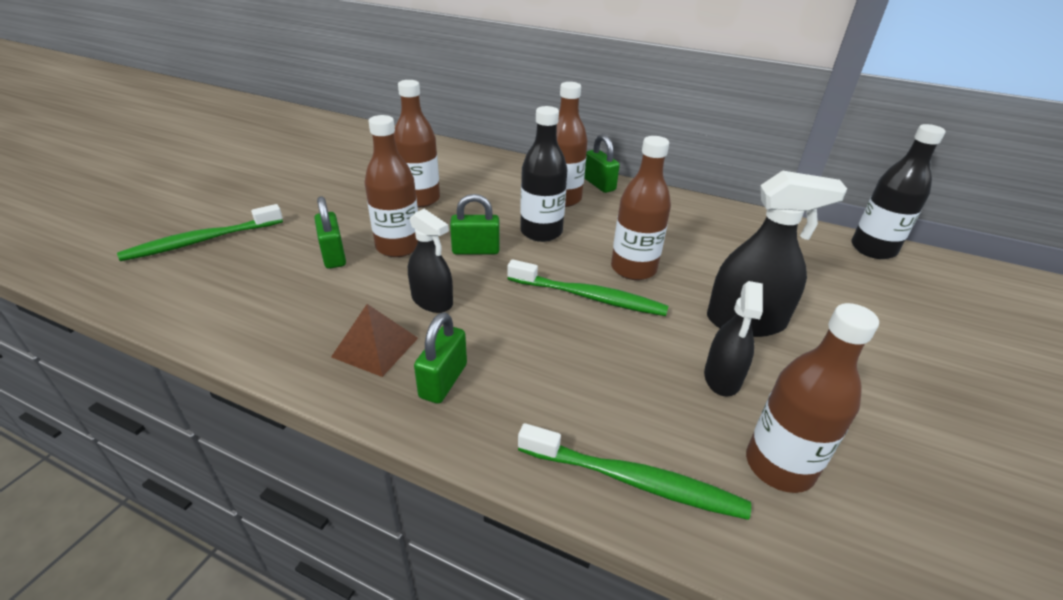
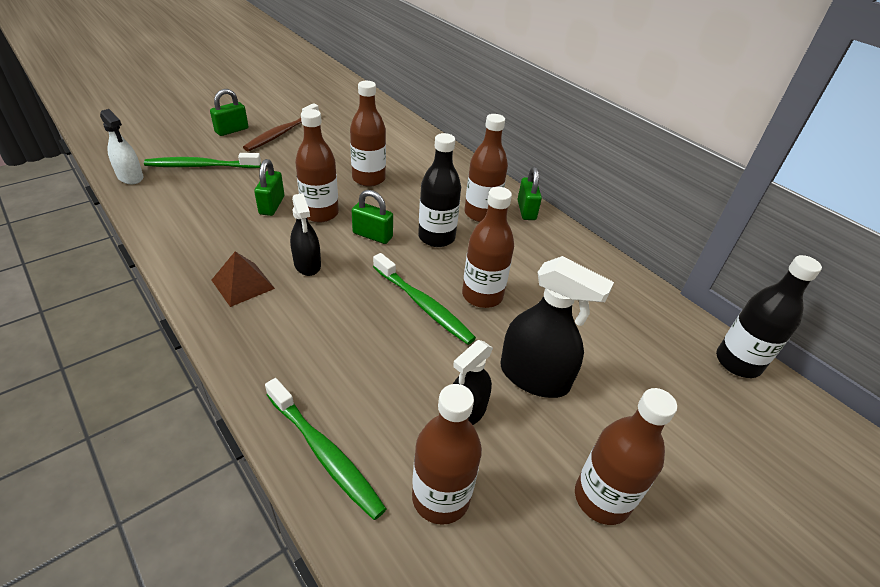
camera: 25 degrees right, 5 degrees up
green padlock [414,313,467,404] -> green padlock moved to [210,89,248,136]
none -> white spray bottle [100,109,143,184]
none -> brown toothbrush [243,103,319,151]
none -> brown bottle [575,388,677,525]

